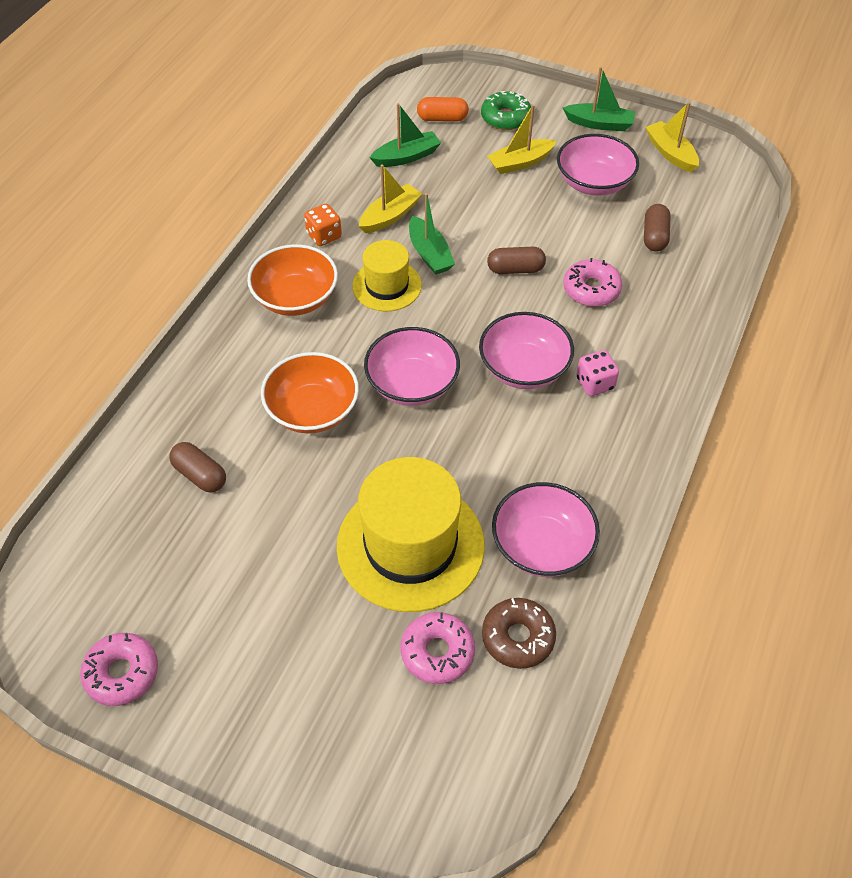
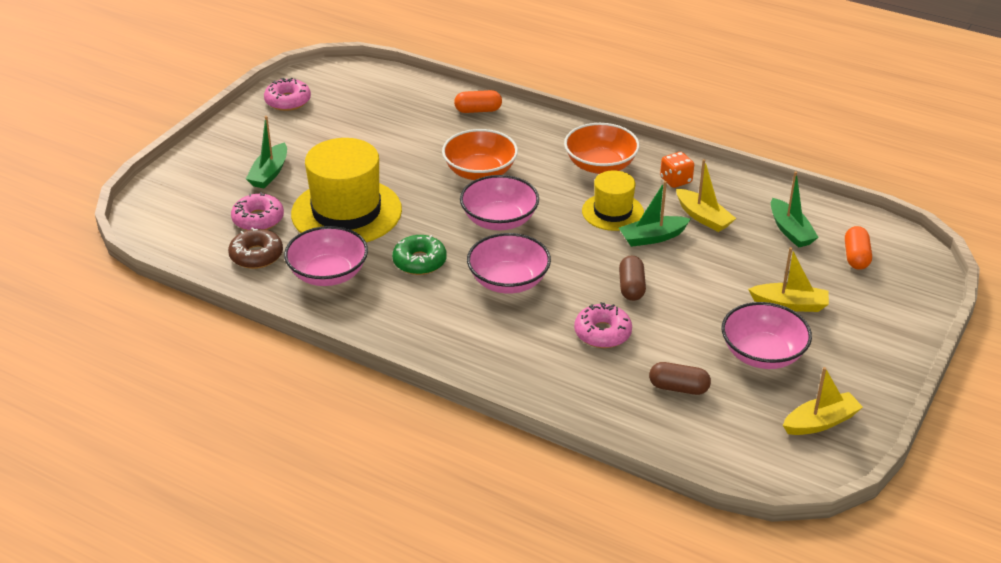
camera: 95 degrees right, 15 degrees down
brown capsule [169,442,226,493] -> none
green donut [481,91,531,130] -> green donut moved to [392,235,447,275]
yellow boat [487,105,557,174] -> yellow boat turned 120 degrees clockwise [748,247,829,312]
green boat [563,67,635,131] -> green boat moved to [246,116,287,188]
pink dice [576,350,619,396] -> none
none -> orange capsule [454,90,502,113]

